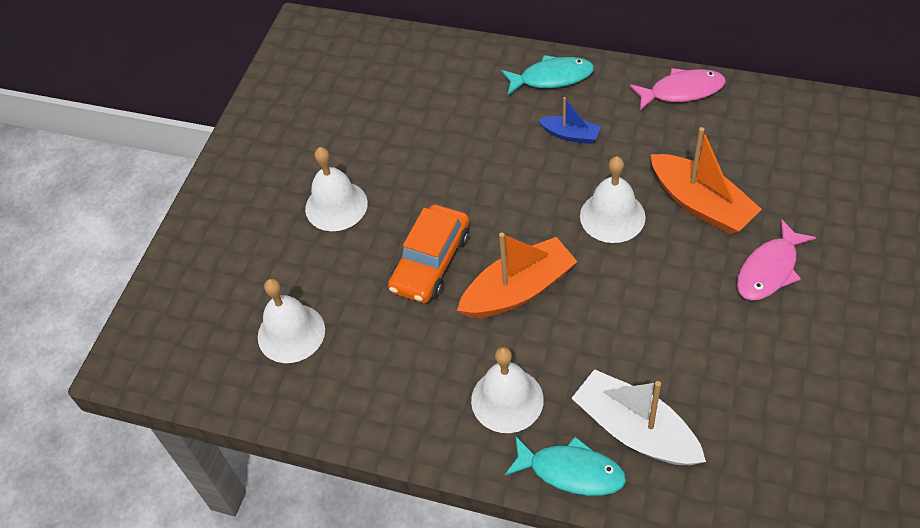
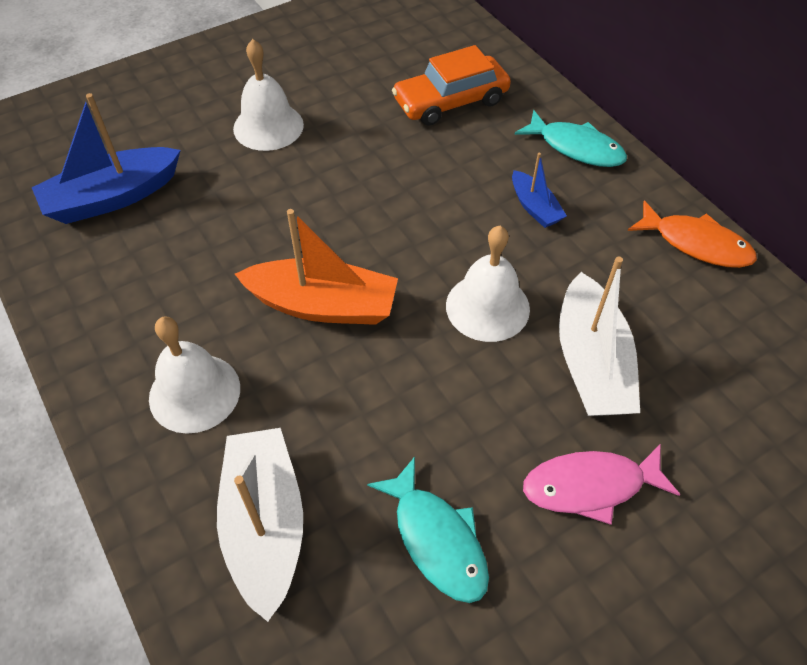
camera: 35 degrees right, 0 degrees up
white bell [258,279,325,363] -> blue boat [31,93,181,224]
orange car [388,205,469,303] -> orange car moved to [392,45,511,126]
turquoise fish [505,436,626,496] -> turquoise fish moved to [367,457,489,603]
pink fish [630,68,726,111] -> orange fish [628,201,757,268]
orange boat [651,127,762,234] -> white boat [559,256,640,416]

